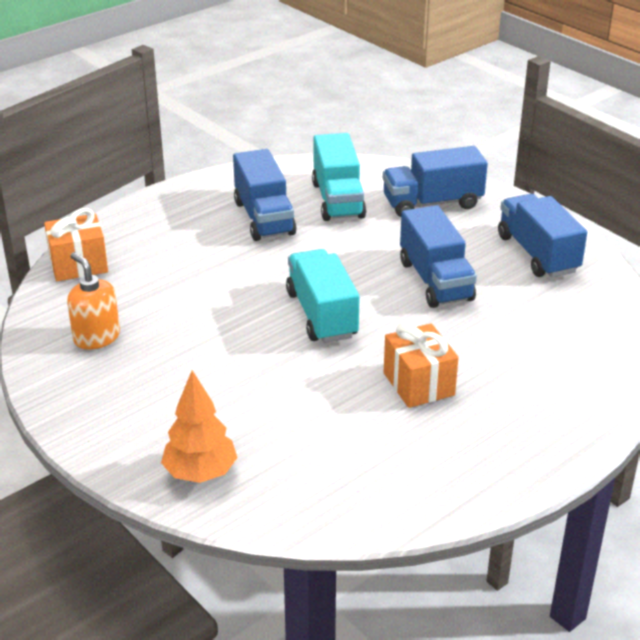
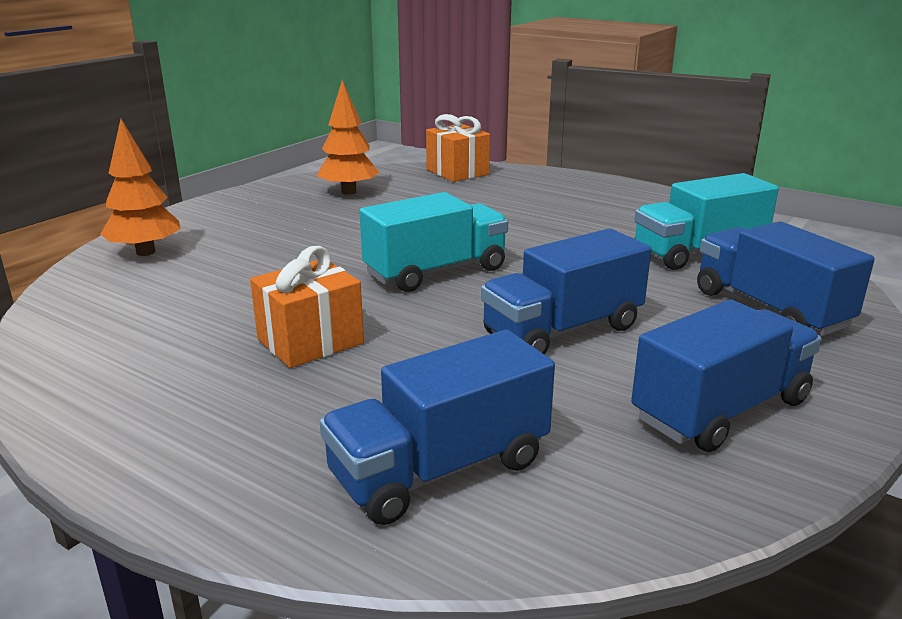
camera: 75 degrees right, 10 degrees down
orange soap dispenser [67,252,120,349] -> orange tree [317,80,379,195]
blue truck [233,149,296,241] -> blue truck moved to [320,330,555,525]

